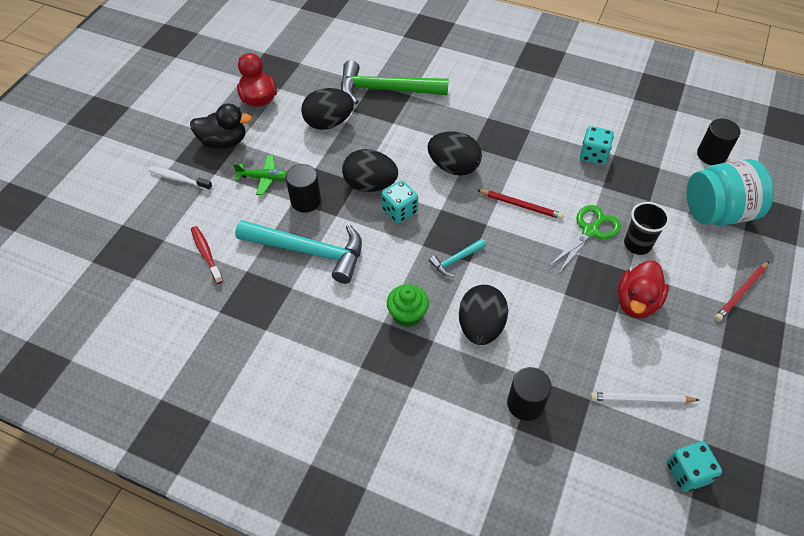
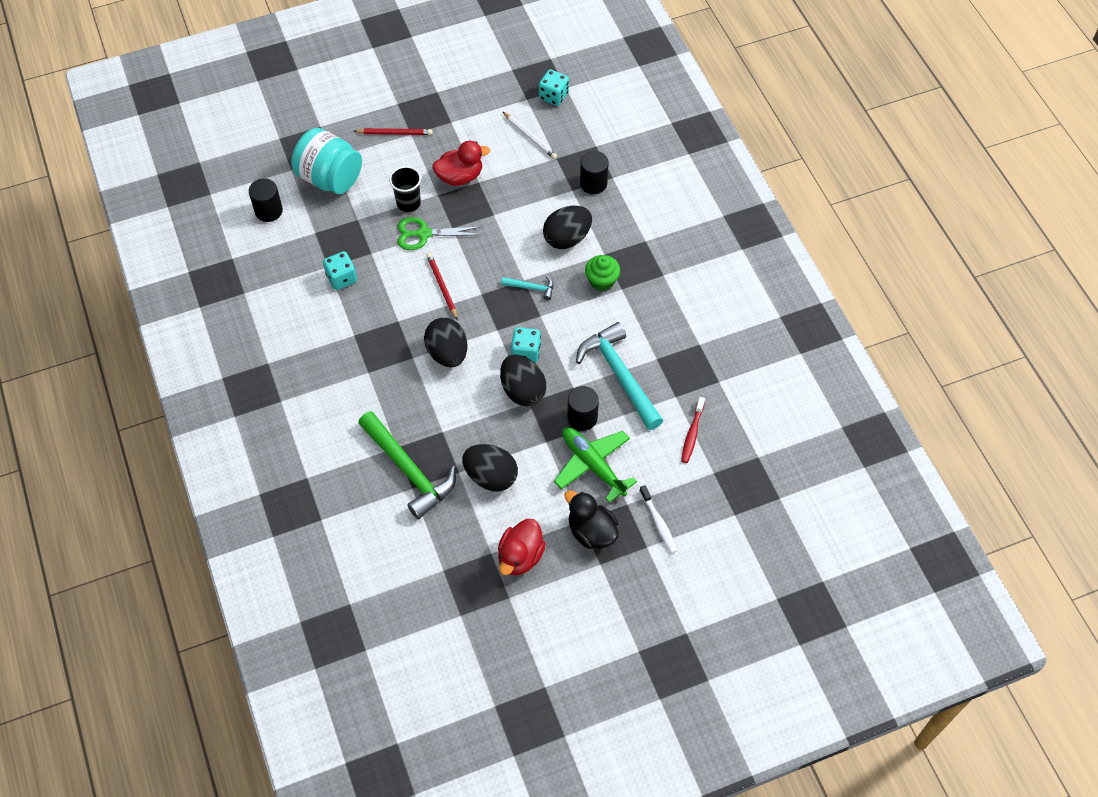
camera: 135 degrees left, 5 degrees up
green plane [233,155,287,195] -> green plane [554,427,637,503], size x1.63

